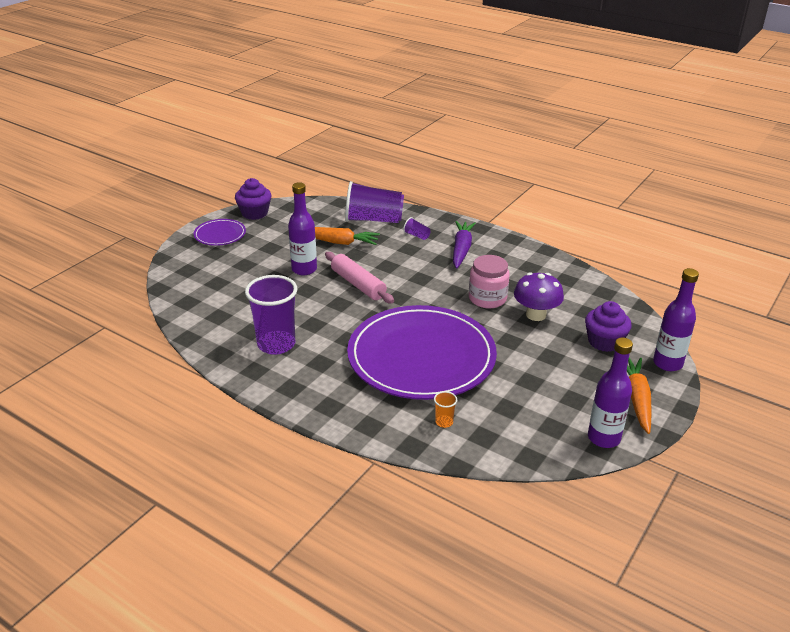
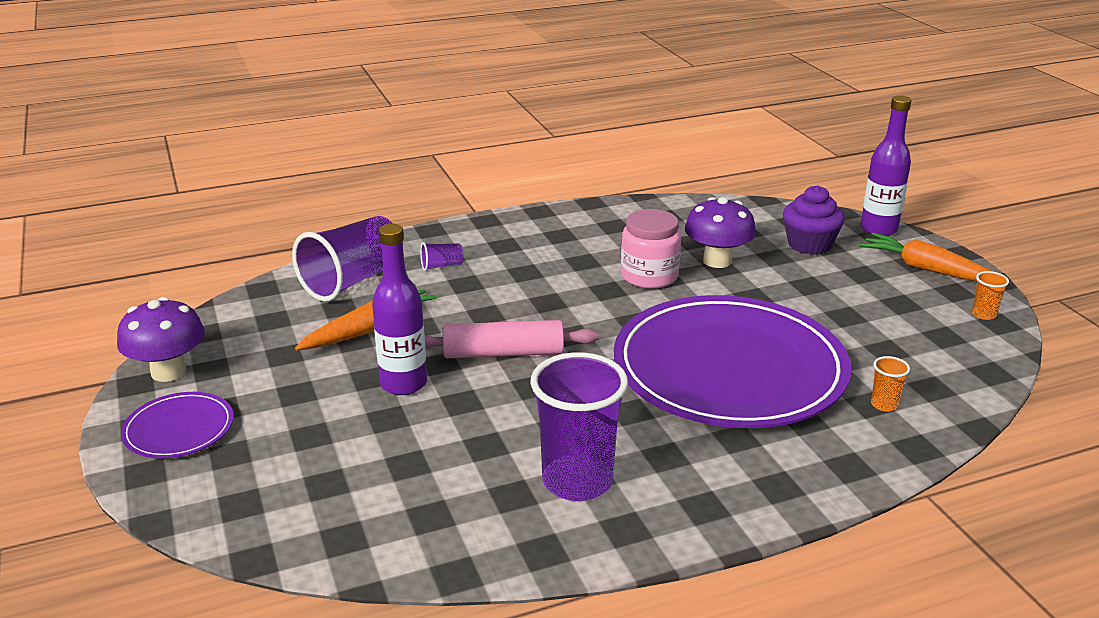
camera: 55 degrees left, 5 degrees down
purple cupcake [235,178,271,220] -> purple mushroom [117,297,205,382]
purple carrot [453,221,476,269] -> none
purple bottle [588,338,633,448] -> orange cup [972,271,1009,320]

